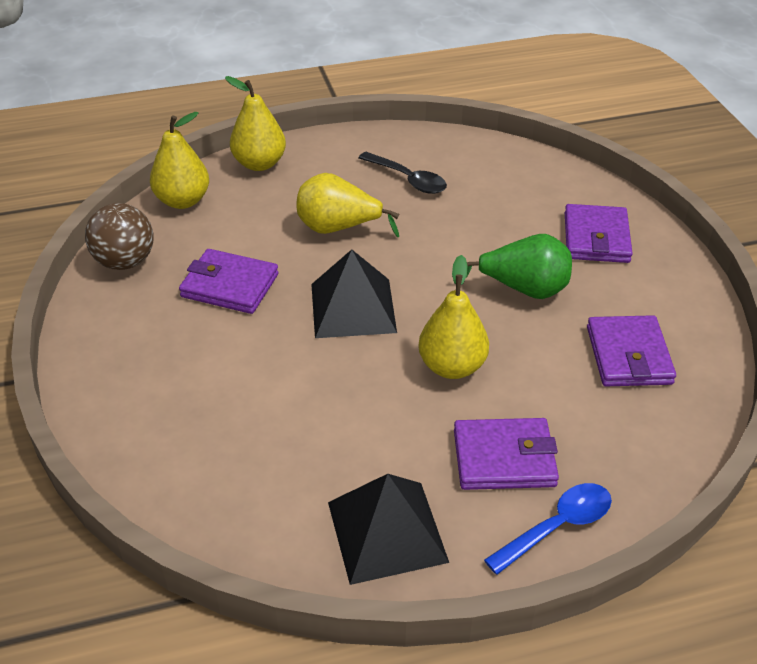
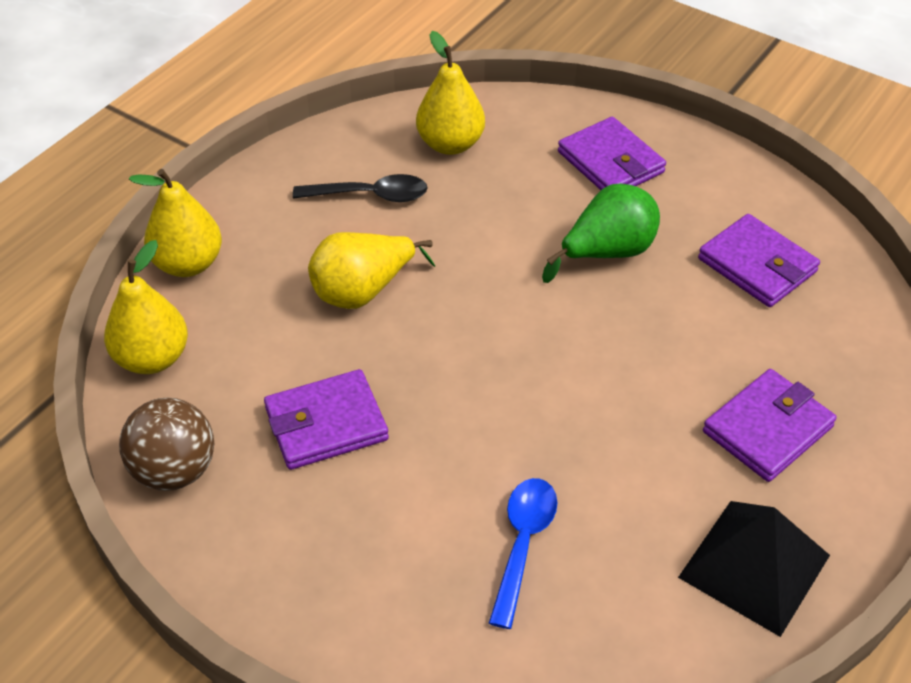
camera: 40 degrees left, 5 degrees up
black pyramid [311,249,397,338] -> none
yellow pear [418,255,489,379] -> yellow pear moved to [416,31,485,155]
blue spoon [484,483,612,575] -> blue spoon moved to [489,478,558,629]

